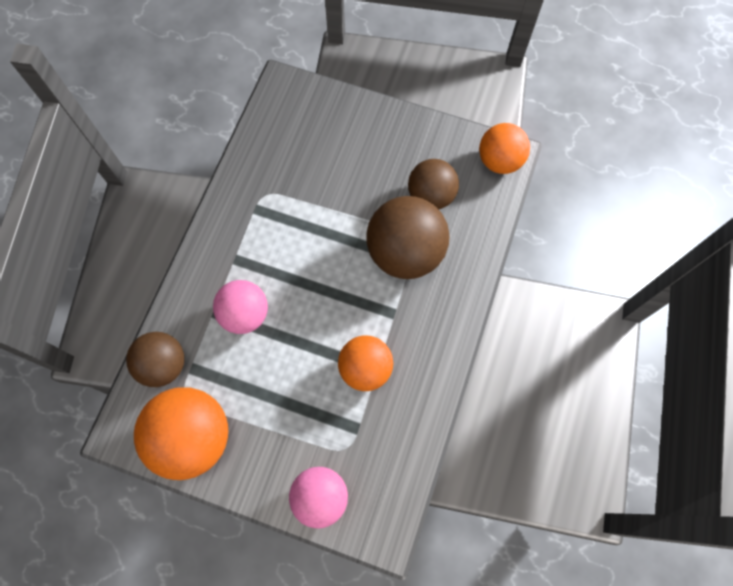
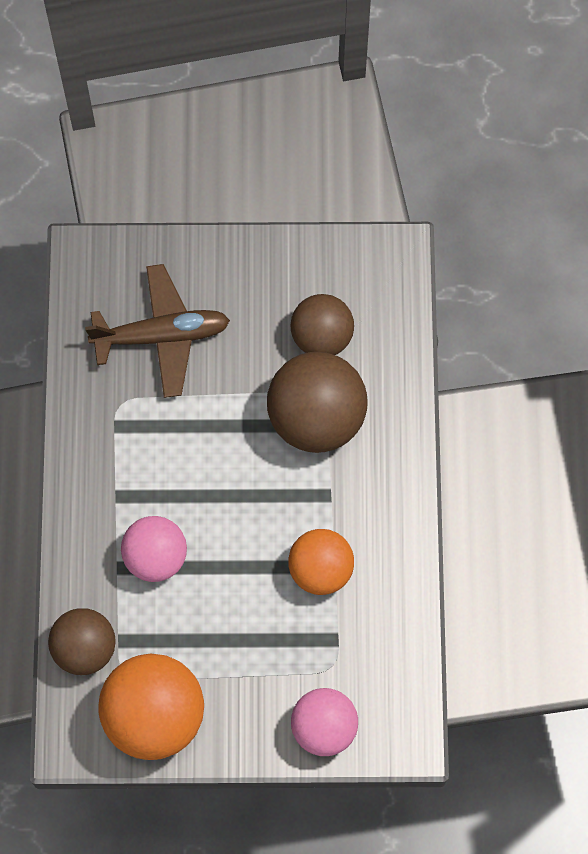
camera: 20 degrees left, 0 degrees up
orange ball [479,123,530,174] -> none
none -> brown plane [85,264,230,398]

